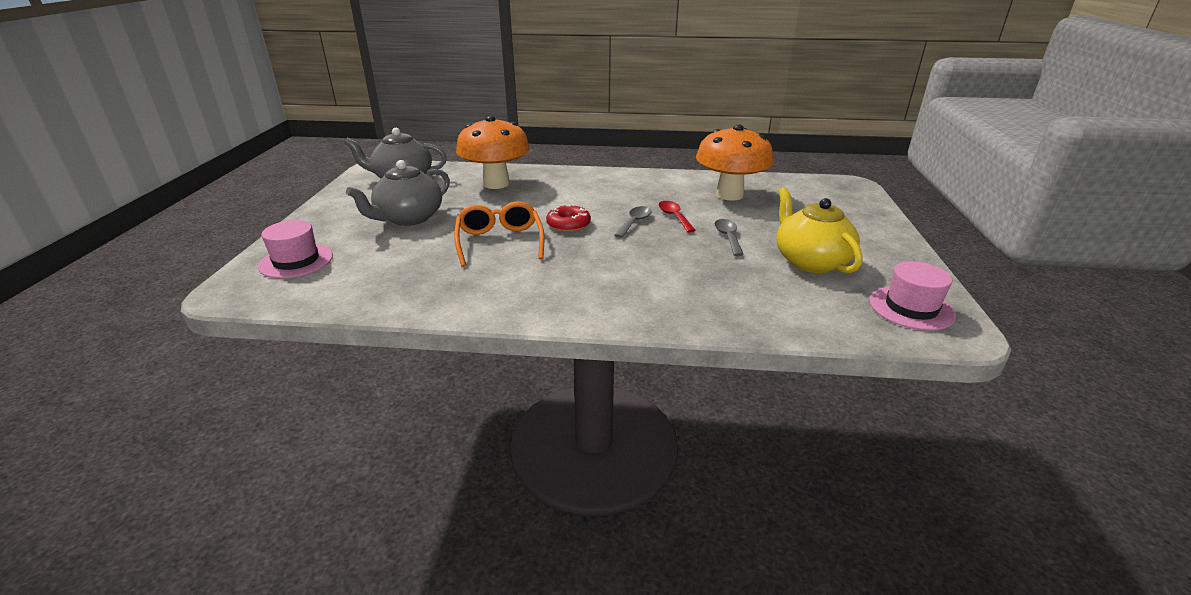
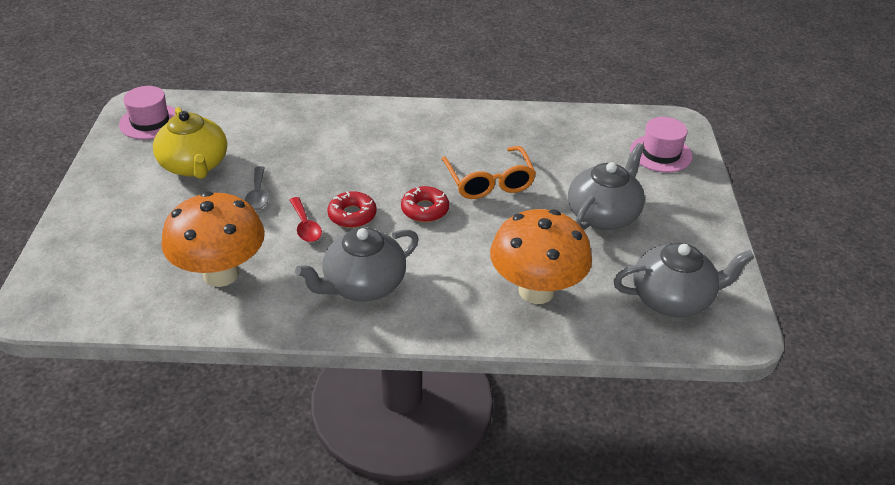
camera: 175 degrees right, 10 degrees up
grey spoon [614,206,652,238] -> red donut [327,191,377,228]
none -> grey teapot [295,227,419,301]

